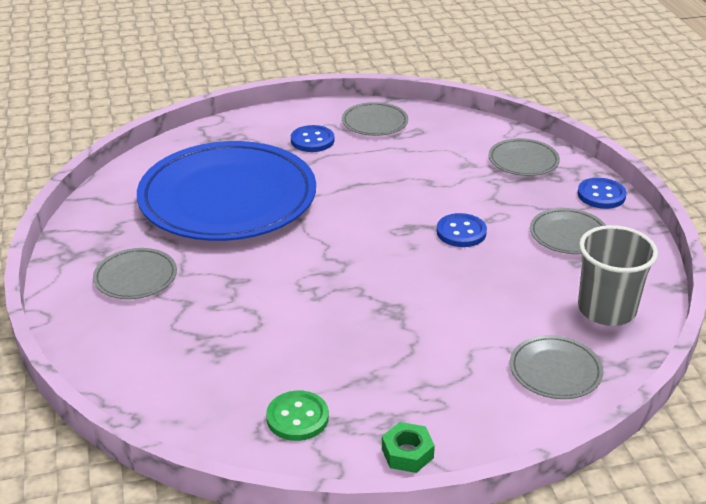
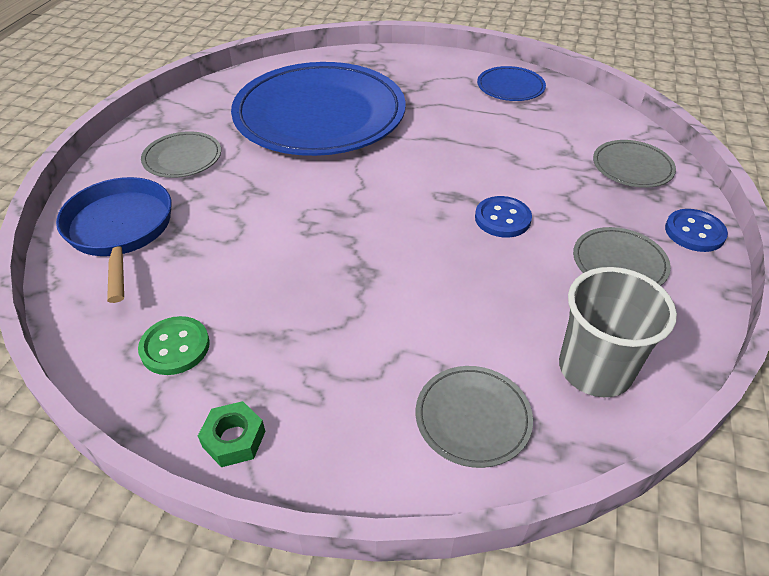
camera: 30 degrees right, 10 degrees up
blue button [291,125,335,152] -> none
grey plate [342,102,408,136] -> blue plate [477,66,546,101]
none -> blue pan [56,177,172,303]

